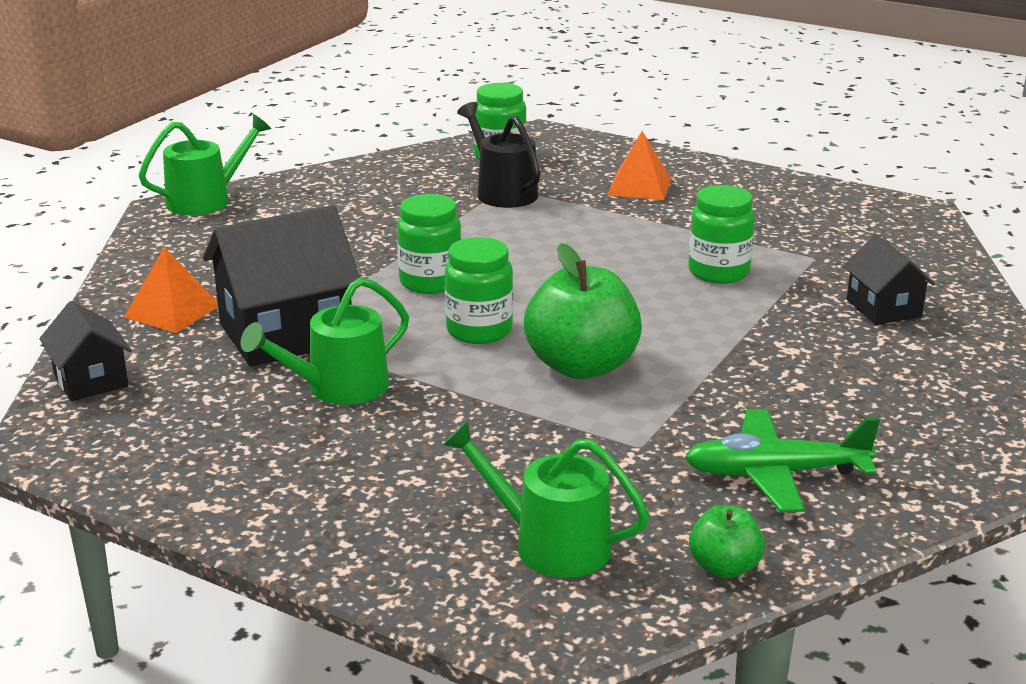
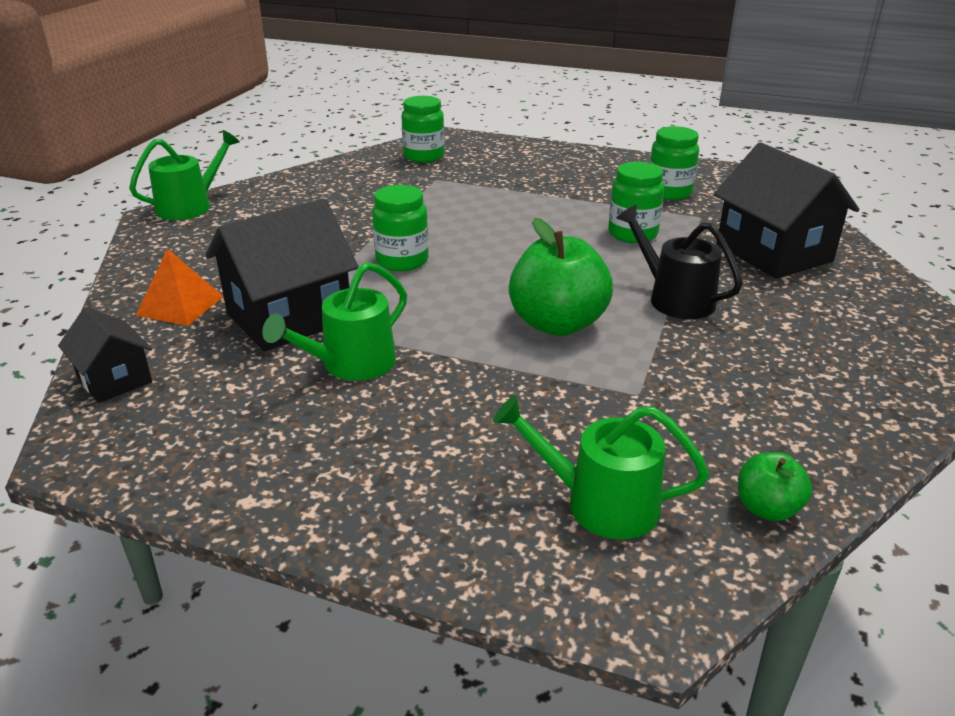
camera: 10 degrees left, 5 degrees up
green jar [445,237,513,344] -> green jar moved to [650,126,699,200]
black watering can [457,102,540,208] -> black watering can moved to [616,205,742,319]
orange pyramid [607,131,671,200] -> none
green plane [685,409,880,512] -> none
black house [843,234,935,325] -> black house [714,142,860,279], size x1.82

